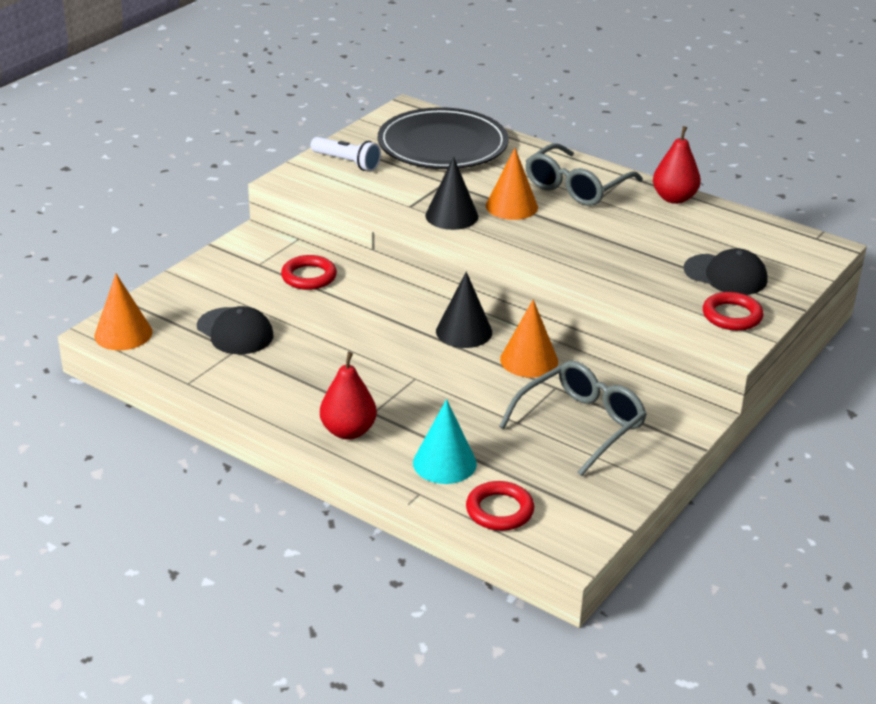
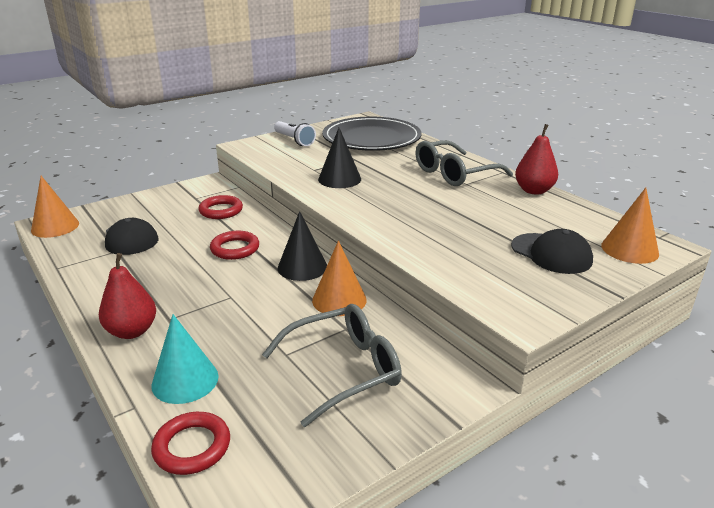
camera: 20 degrees right, 5 degrees down
orange cone [486,148,538,220] -> orange cone moved to [601,188,659,264]
red ring [703,292,764,331] -> red ring moved to [210,231,259,260]

